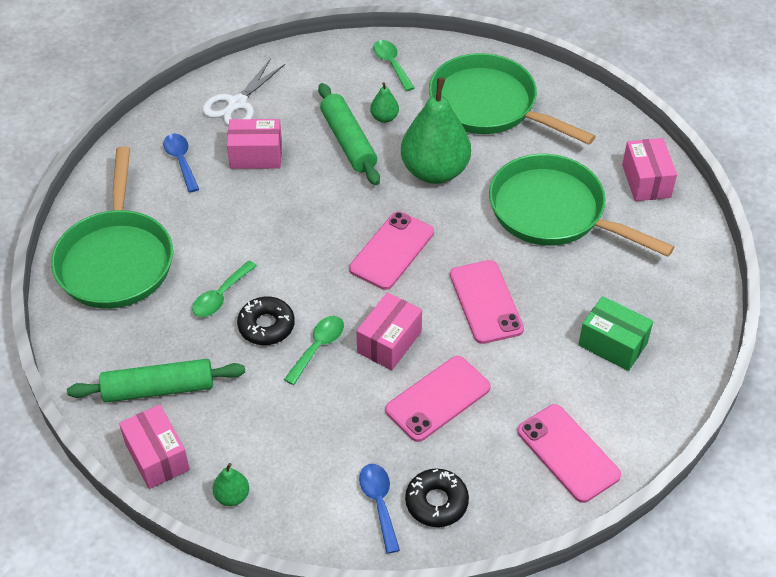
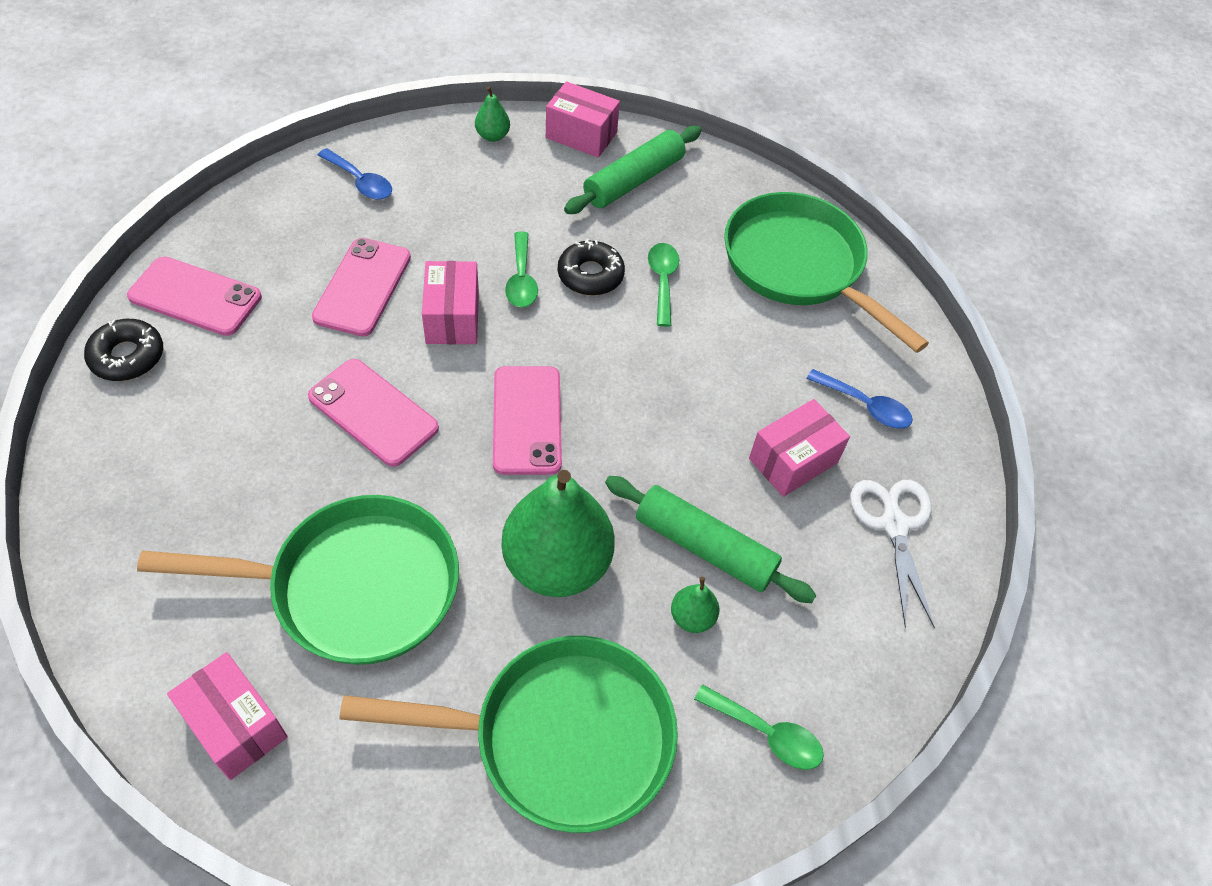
camera: 140 degrees right, 5 degrees up
black donut [405,468,469,527] -> black donut moved to [84,319,163,381]
green box [578,296,653,371] -> none

